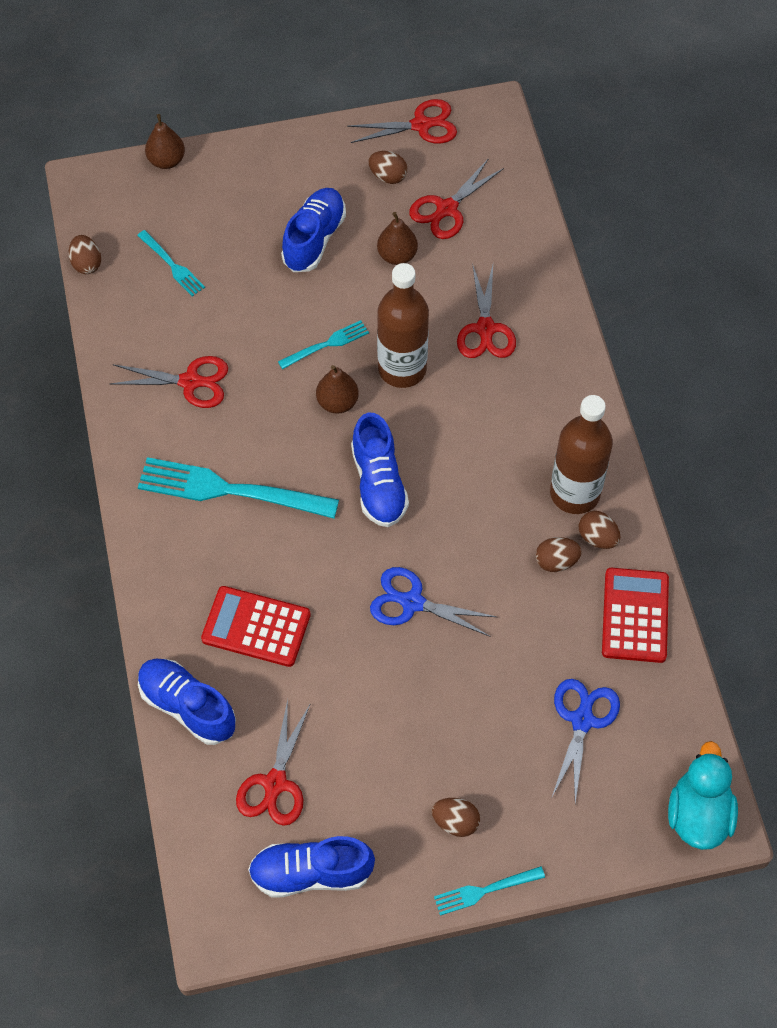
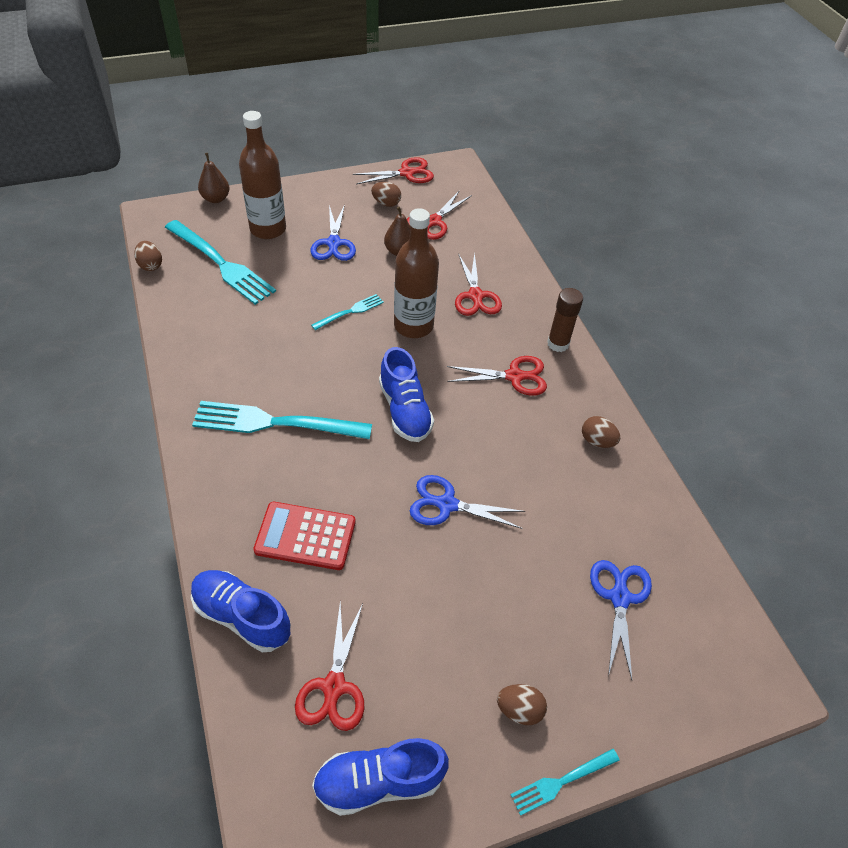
camera: 10 degrees left, 10 degrees down
red scissors [110,356,228,408] -> red scissors moved to [447,356,547,396]
turquoise fork [137,230,205,296] -> turquoise fork [165,220,276,305], size x2.00
blue shoe [281,188,346,272] -> blue scissors [311,204,356,261]
brown pear [316,365,359,414] -> none
brown egg [536,537,582,572] -> none
brown bottle [550,395,613,514] -> brown bottle moved to [239,111,286,239]
red calculator [602,568,669,663] -> none
turquoise duck [668,741,738,850] -> none
none -> brown glue stick [547,288,583,352]

